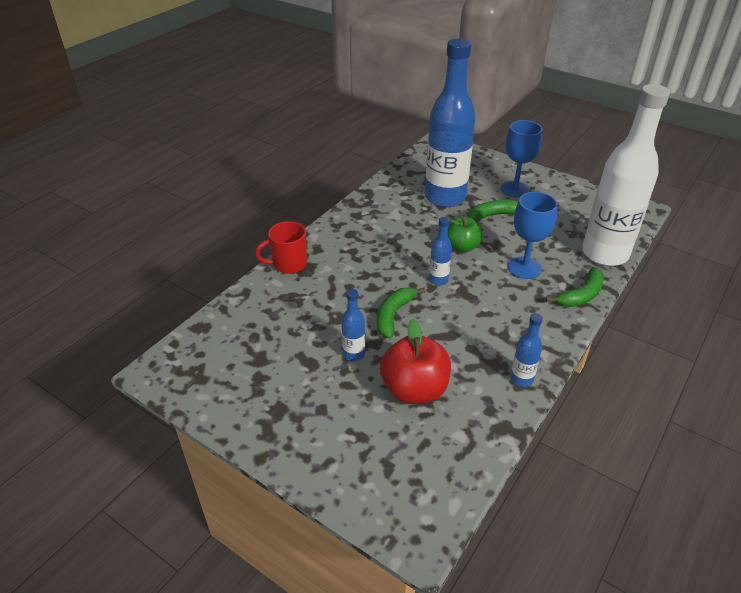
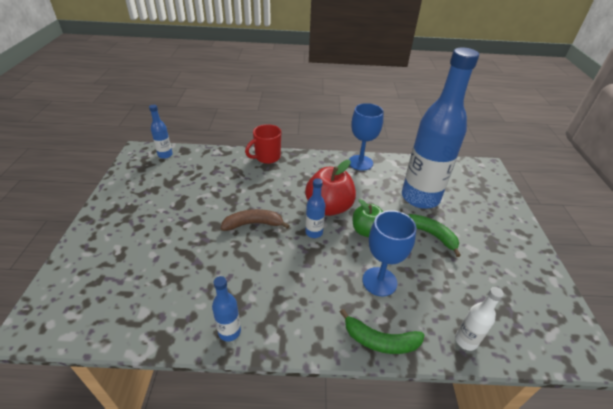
camera: 55 degrees right, 0 degrees up
red mug [255,221,307,274] -> red mug turned 75 degrees counterclockwise [245,124,281,164]
blue bottle [341,289,365,361] -> blue bottle moved to [149,105,173,159]
green banana [377,288,425,339] -> brown banana [221,209,290,231]
red apple [380,318,451,404] -> red apple moved to [305,160,356,216]
blue goblet [501,120,542,198] -> blue goblet moved to [349,103,384,171]
white bottle [582,84,670,266] -> white bottle [455,287,504,351], size x0.41

